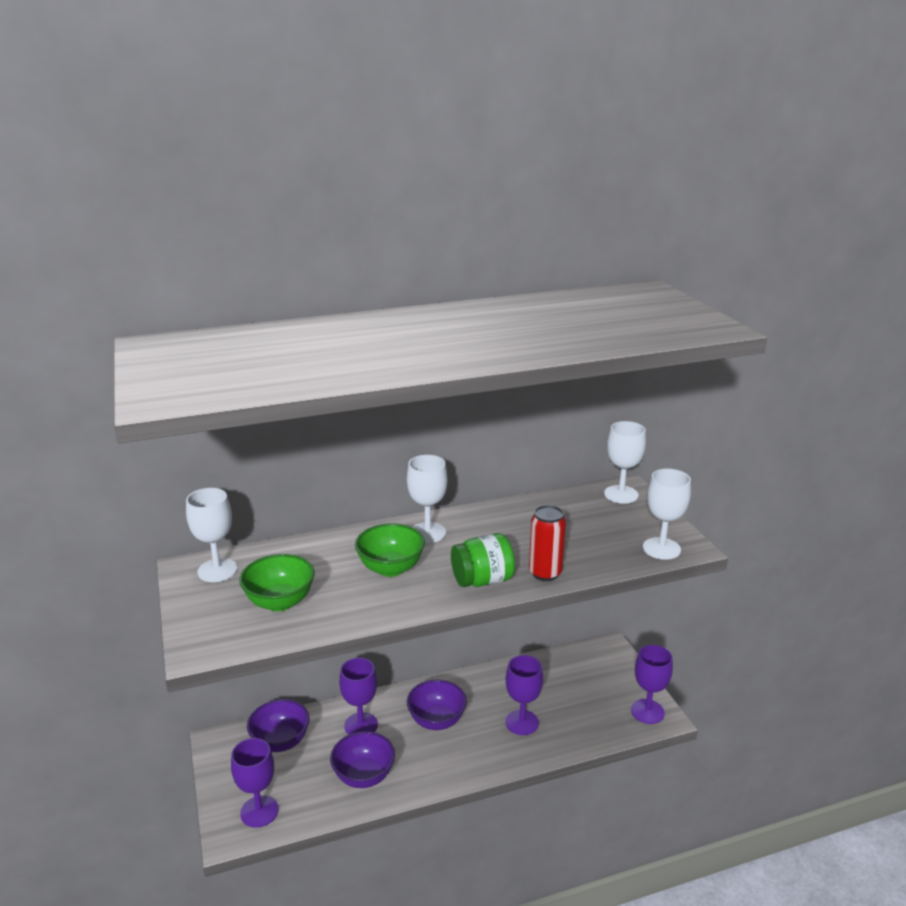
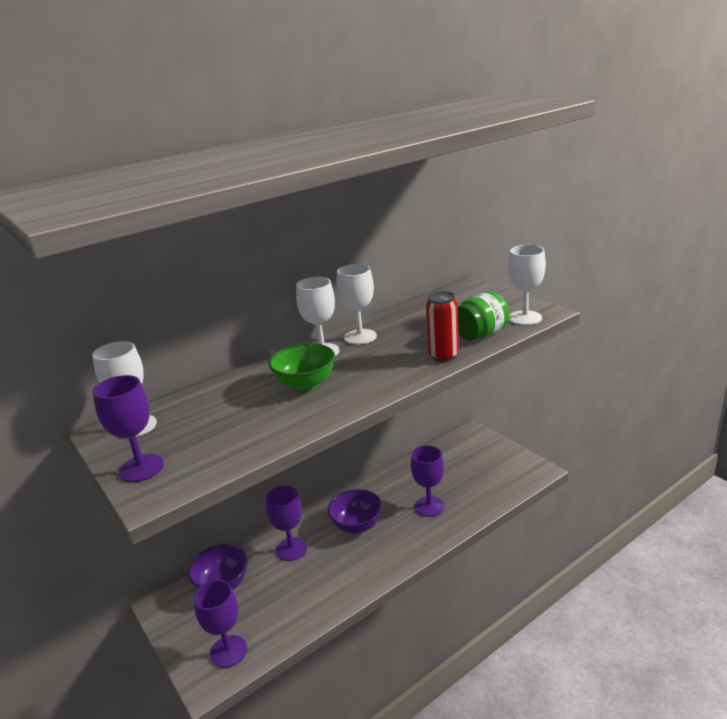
camera: 15 degrees left, 0 degrees up
green bowl [239,554,315,611] -> none
purple bowl [330,731,395,788] -> none
green jar [451,533,515,587] -> green jar moved to [458,291,509,341]
white goblet [604,421,646,504] -> white goblet moved to [337,264,377,345]
purple goblet [631,645,673,724] -> purple goblet moved to [93,375,164,482]

